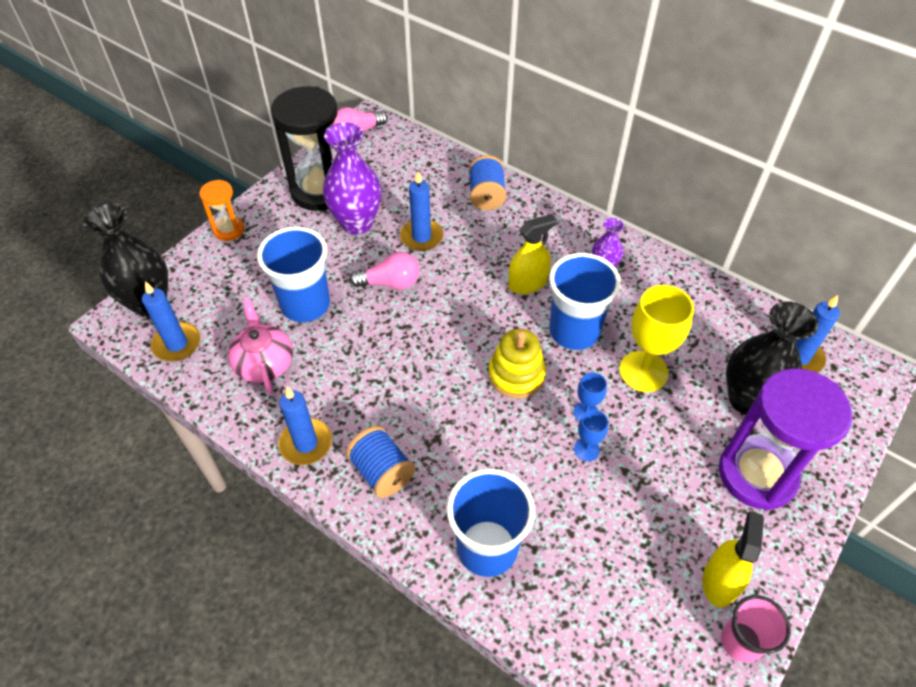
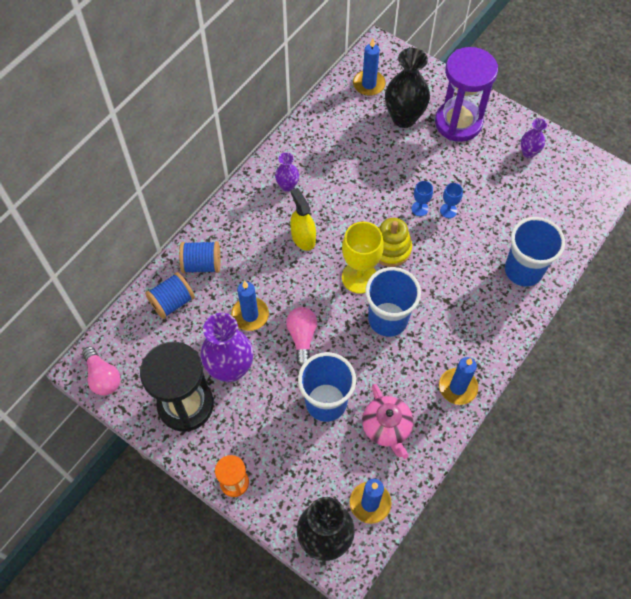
camera: 90 degrees left, 10 degrees up
pink teapot [228,299,293,394] -> pink teapot turned 90 degrees counterclockwise [362,384,413,459]
blue spool [346,426,415,498] -> blue spool moved to [145,272,195,319]
blue cup [549,253,621,350] -> blue cup moved to [365,267,421,337]
yellow goblet [619,285,694,392] -> yellow goblet moved to [342,222,384,294]
yellow spray bottle [703,511,764,607] -> purple vase [521,118,547,158]
pink cup [721,595,791,663] -> none

